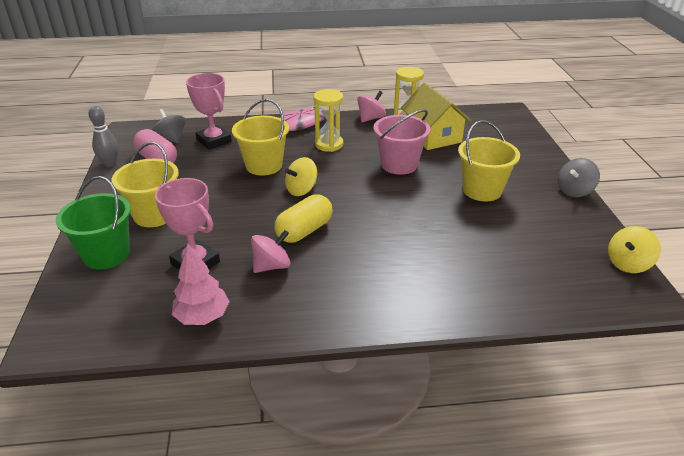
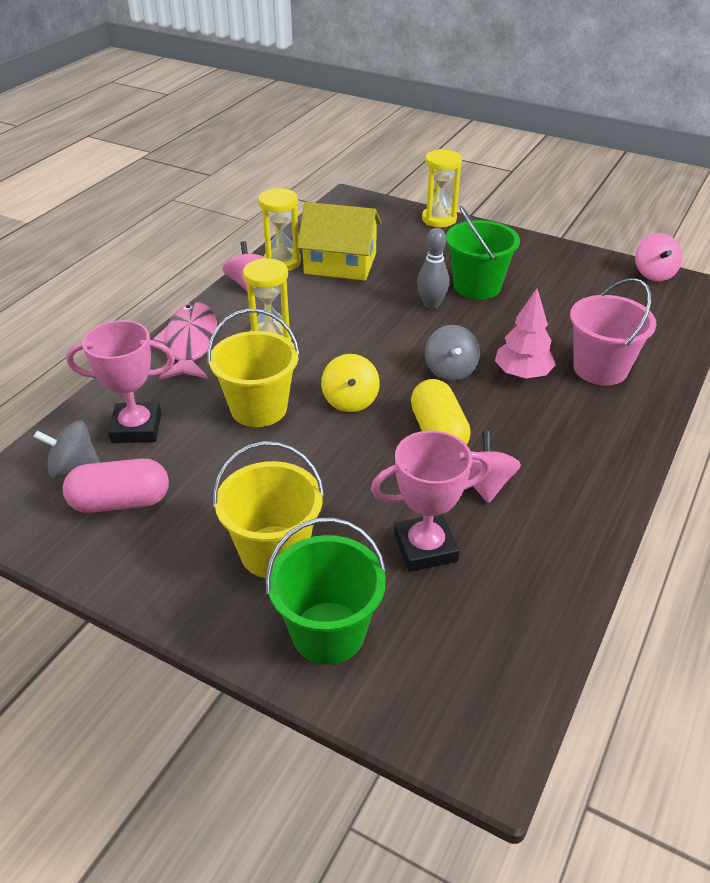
camera: 55 degrees left, 5 degrees up
grey bowling pin [89,106,119,167] -> grey bowling pin moved to [417,228,450,309]
pink tree [172,243,230,325] -> pink tree moved to [495,289,556,379]
pink bucket [374,109,430,175] -> pink bucket moved to [570,278,656,385]
yellow bucket [458,120,520,201] -> green bucket [446,206,520,299]
grey spinning top [558,158,600,197] -> grey spinning top moved to [425,325,480,381]
yellow spinning top [608,226,661,273] -> pink spinning top [635,233,682,282]
none -> yellow hourglass [422,149,462,227]

